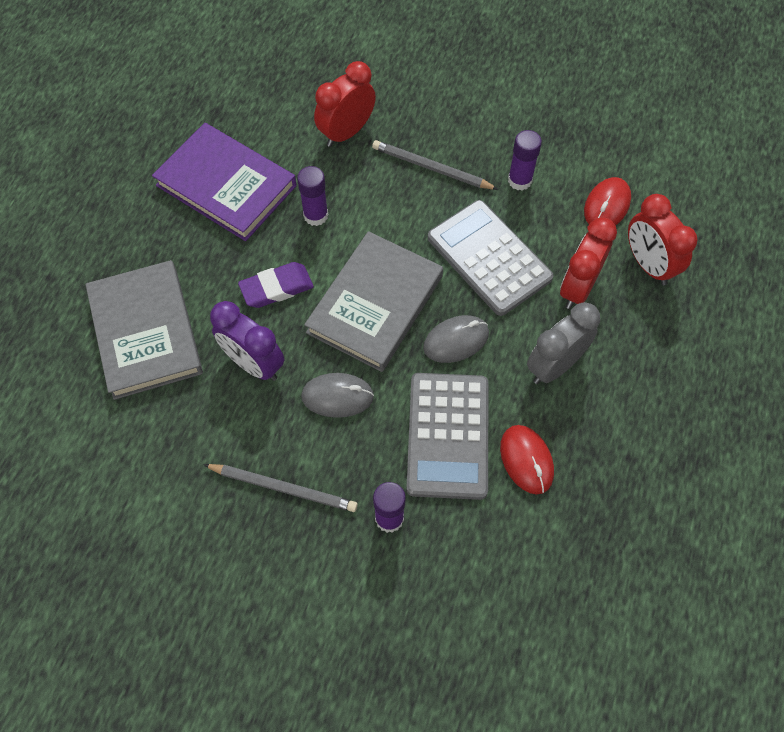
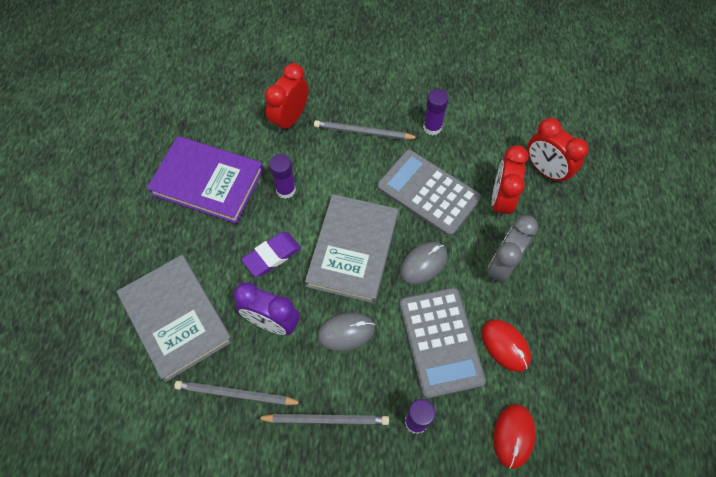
camera: 15 degrees left, 0 degrees up
red mouse [584,177,631,225] -> red mouse moved to [493,404,536,469]
none -> grey pencil [174,381,303,405]

